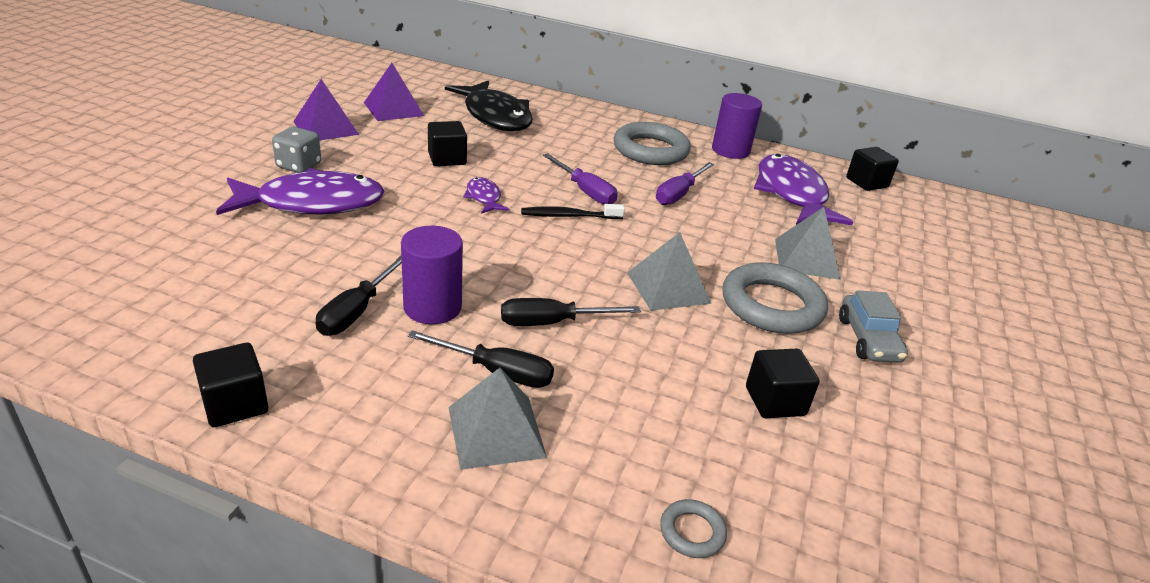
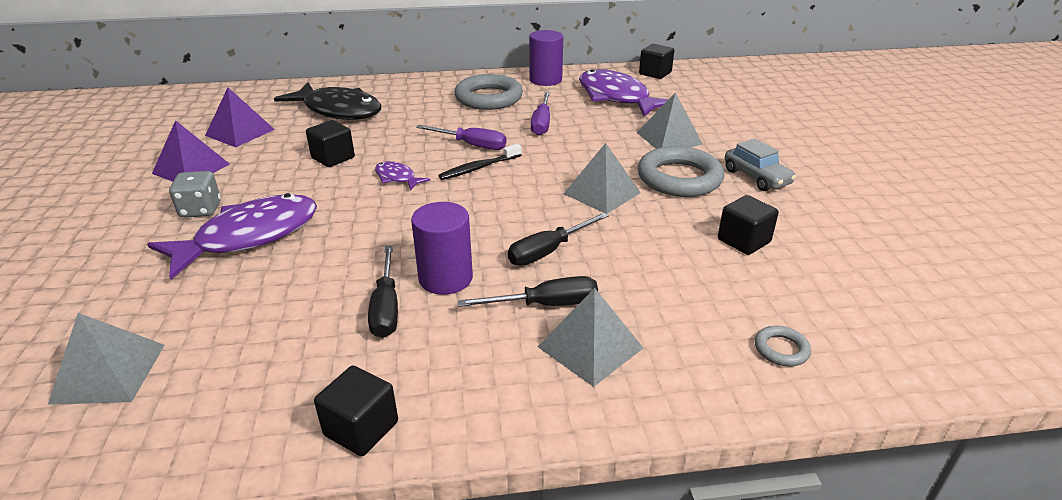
camera: 25 degrees left, 0 degrees up
none -> grey pyramid [48,313,165,405]

